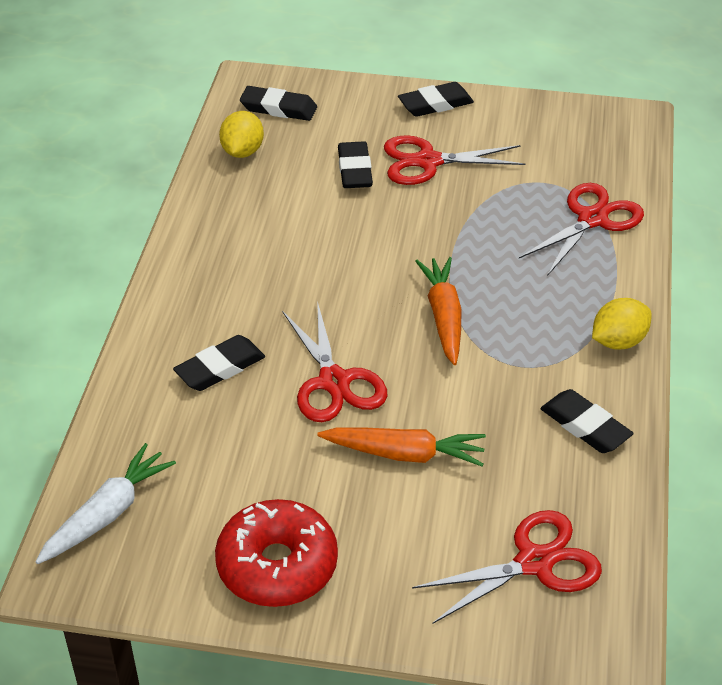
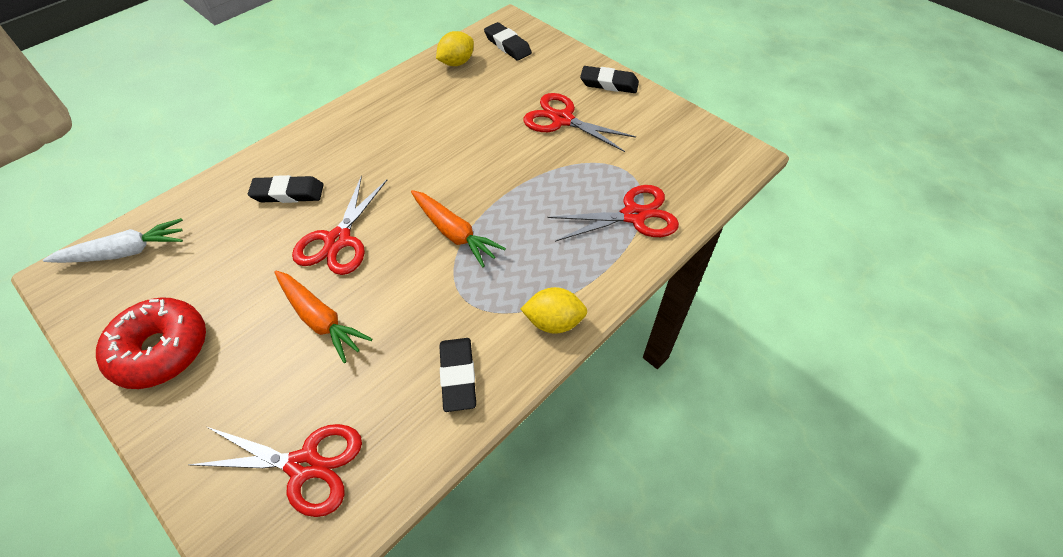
camera: 35 degrees right, 10 degrees up
black eraser [338,141,373,188] -> none
orange carrot [415,257,462,365] -> orange carrot turned 105 degrees clockwise [411,190,506,267]

